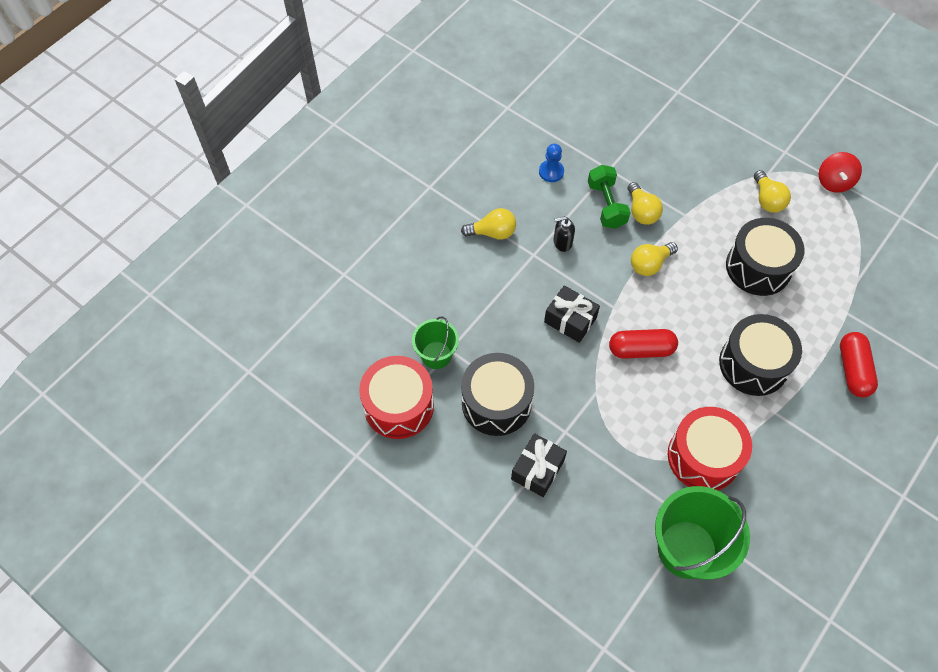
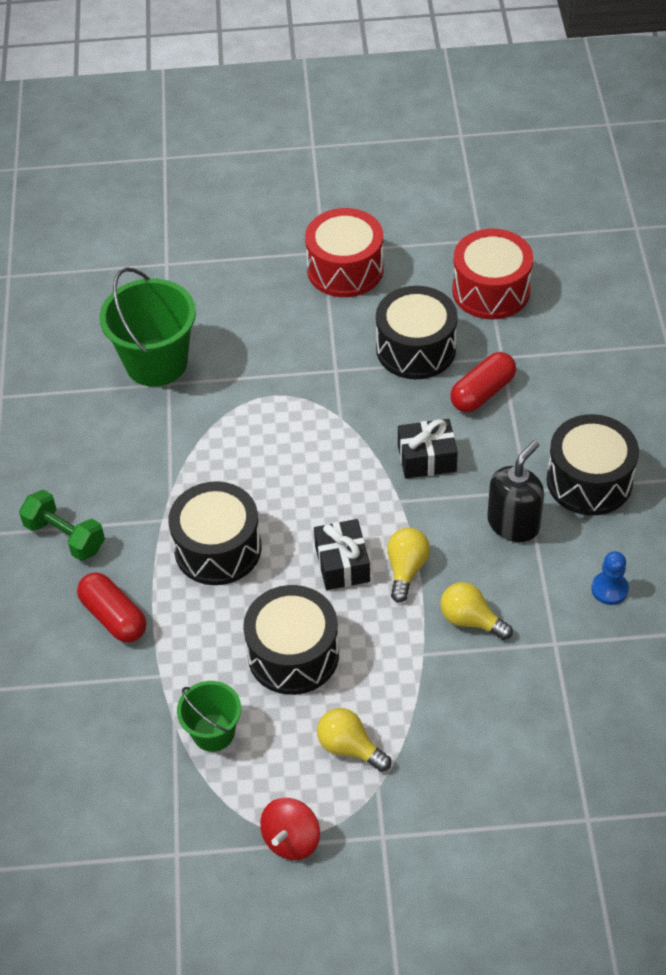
camera: 140 degrees right, 10 degrees down
green bucket [412,316,459,369] -> green bucket moved to [177,681,241,752]
yellow light bulb [461,208,516,240] -> black drum [547,414,639,515]
black gift [511,433,567,497] -> black gift moved to [314,519,370,590]
black soap dispenser [554,216,575,252] -> black soap dispenser [487,441,544,542], size x1.74
green dumbbell [588,165,631,229] -> green dumbbell moved to [19,490,105,561]
red capsule [609,329,678,359] -> red capsule moved to [450,352,516,412]
red drum [668,407,752,490] -> red drum moved to [305,208,383,297]
red spinning top [819,152,862,193] -> red spinning top turned 120 degrees counterclockwise [260,798,320,860]

